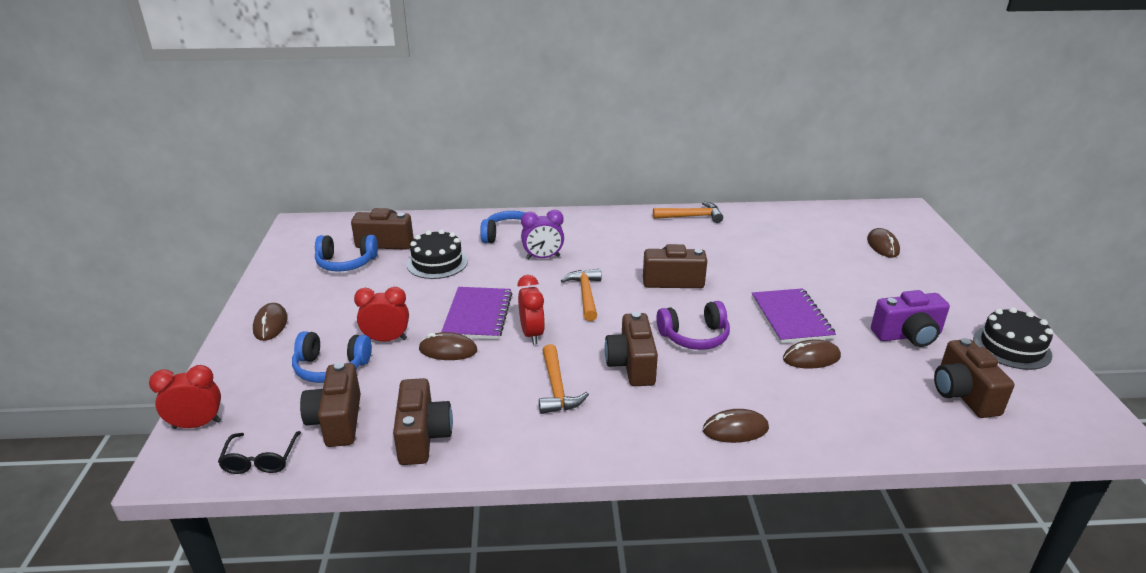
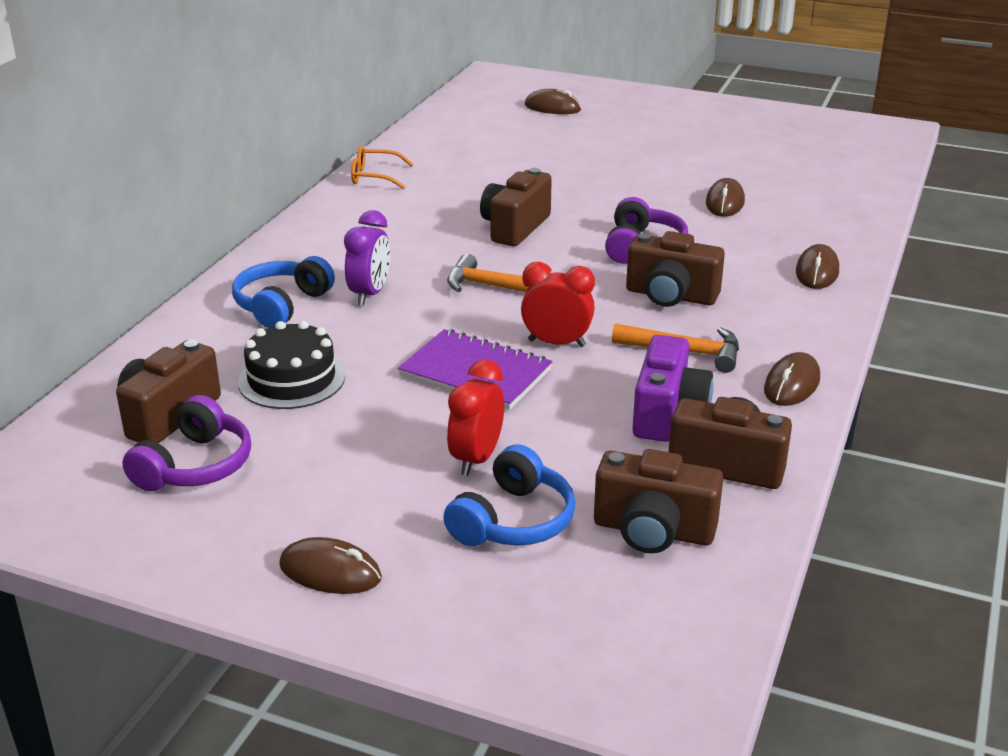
camera: 65 degrees left, 0 degrees up
red clock [149,365,221,429] -> none
black glasses [218,431,301,474] -> none
blue headphones [315,235,378,272] -> purple headphones [122,395,251,491]
brown mouse [419,332,477,360] -> brown mouse moved to [764,352,820,406]
orange hammer [653,202,723,223] -> orange glasses [351,146,414,189]
purple notebook [752,288,836,343] -> none
purple camera [871,290,950,347] -> purple camera moved to [632,335,713,442]
brown camera [934,338,1014,418] -> none
black cake [973,307,1053,370] -> none

